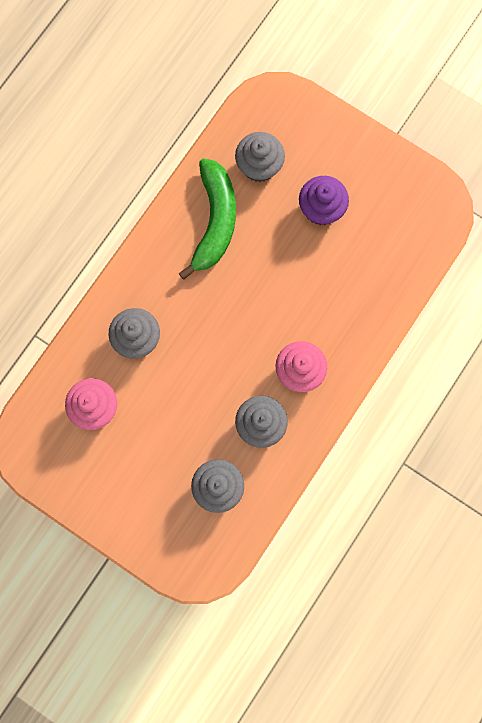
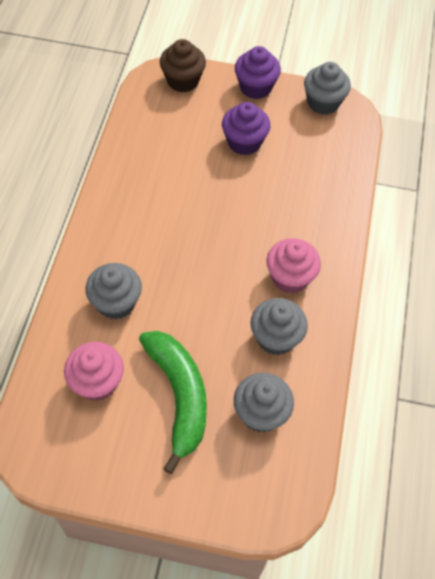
camera: 25 degrees left, 20 degrees down
green banana [179,158,236,280] -> green banana moved to [139,331,207,474]
grey cupcake [235,132,285,182] -> grey cupcake moved to [304,62,351,115]
none -> brown cupcake [160,39,206,92]
none -> purple cupcake [235,46,281,99]

